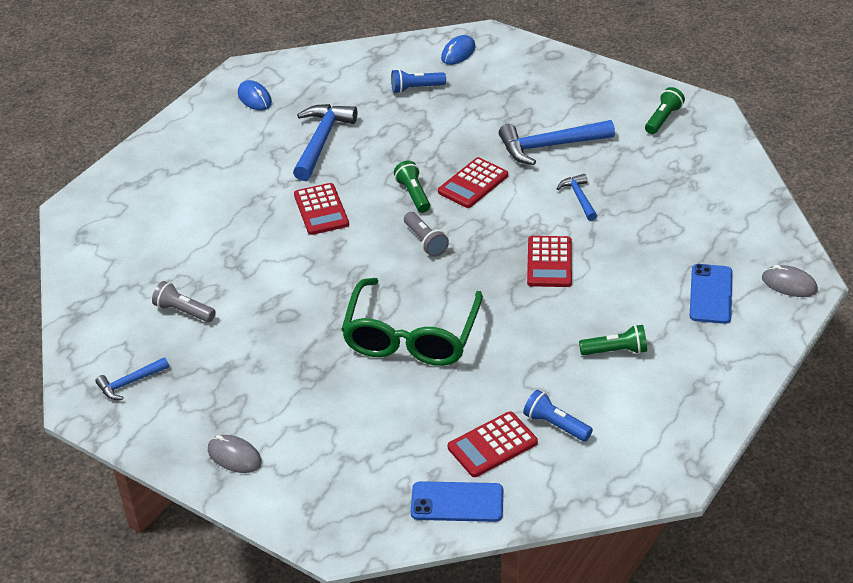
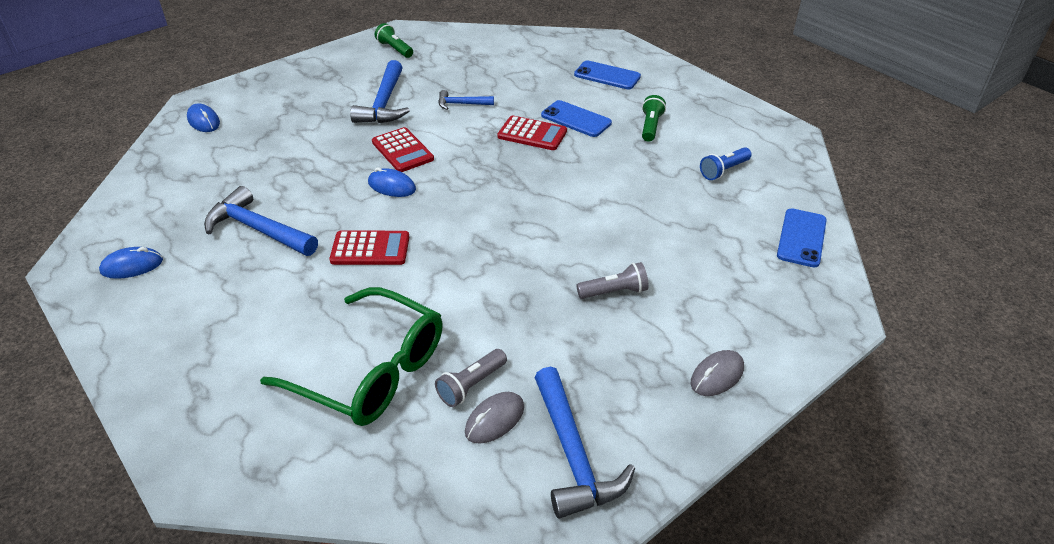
camera: 75 degrees left, 0 degrees up
blue hammer [95,357,169,400] -> blue hammer [534,367,635,519], size x1.83
green glasses [341,278,483,366] -> green glasses moved to [260,287,443,426]
blue flashlight [391,69,446,93] -> none
green flashlight [394,161,430,213] -> blue mouse [368,167,416,197]
grey flashlight [404,212,449,257] -> grey flashlight moved to [577,262,649,299]
red calculator [448,411,538,477] -> none
grey mouse [762,265,818,297] -> grey mouse moved to [465,392,524,444]
none -> blue phone [541,100,612,137]

